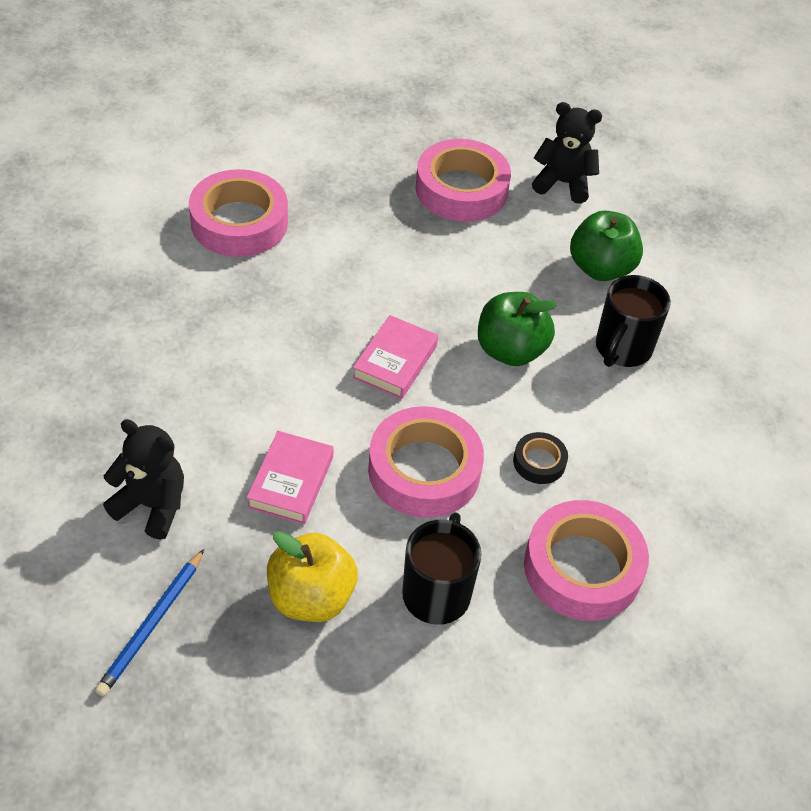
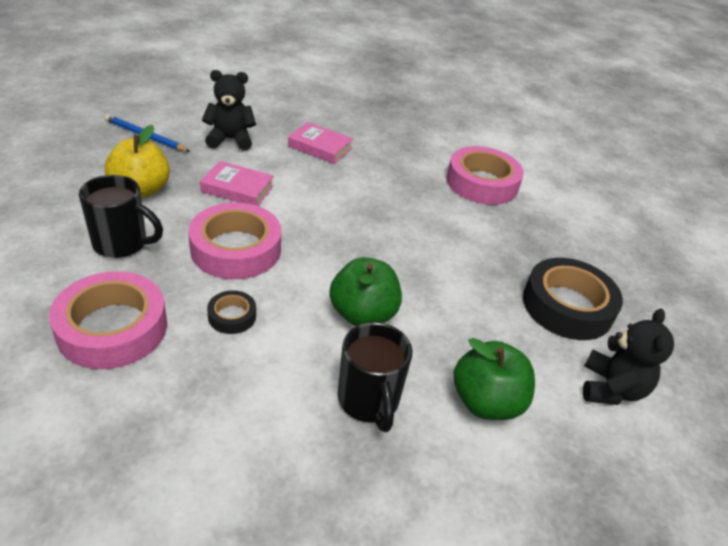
camera: 90 degrees right, 10 degrees down
black teddy bear [103,419,184,540] -> black teddy bear turned 120 degrees counterclockwise [202,70,256,150]
pink book [352,315,438,399] -> pink book moved to [288,122,353,164]
pink tape [416,139,511,222] -> black tape [523,258,623,340]
black mug [596,275,671,367] -> black mug turned 135 degrees counterclockwise [338,322,412,432]

